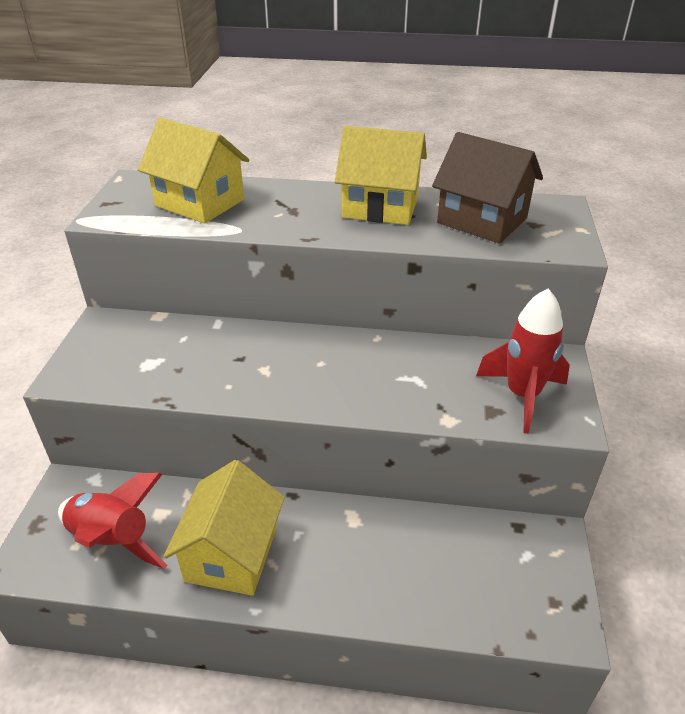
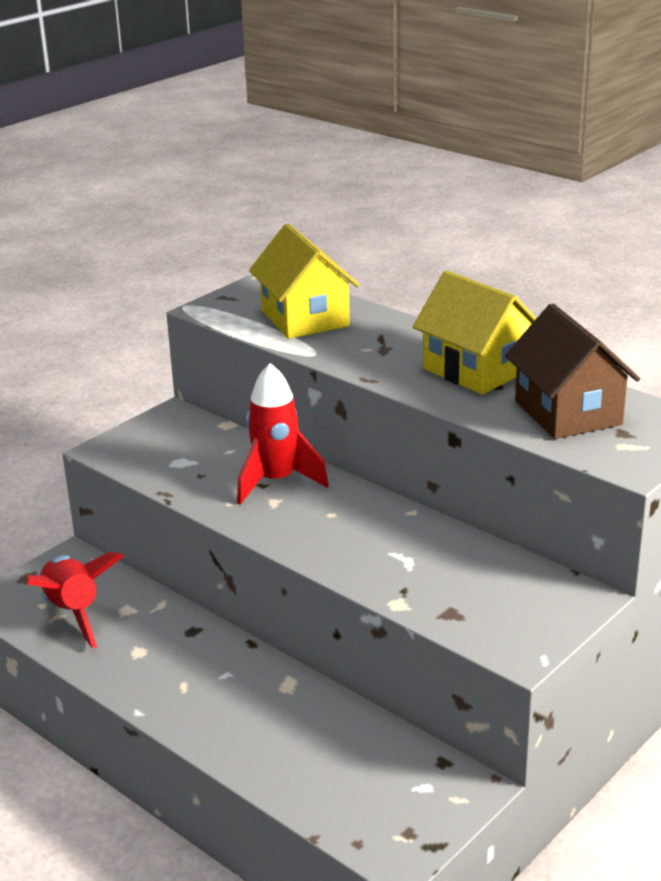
camera: 35 degrees right, 10 degrees down
yellow house [164,460,285,596] -> none
red rocket [476,288,570,434] -> red rocket moved to [237,363,329,505]

